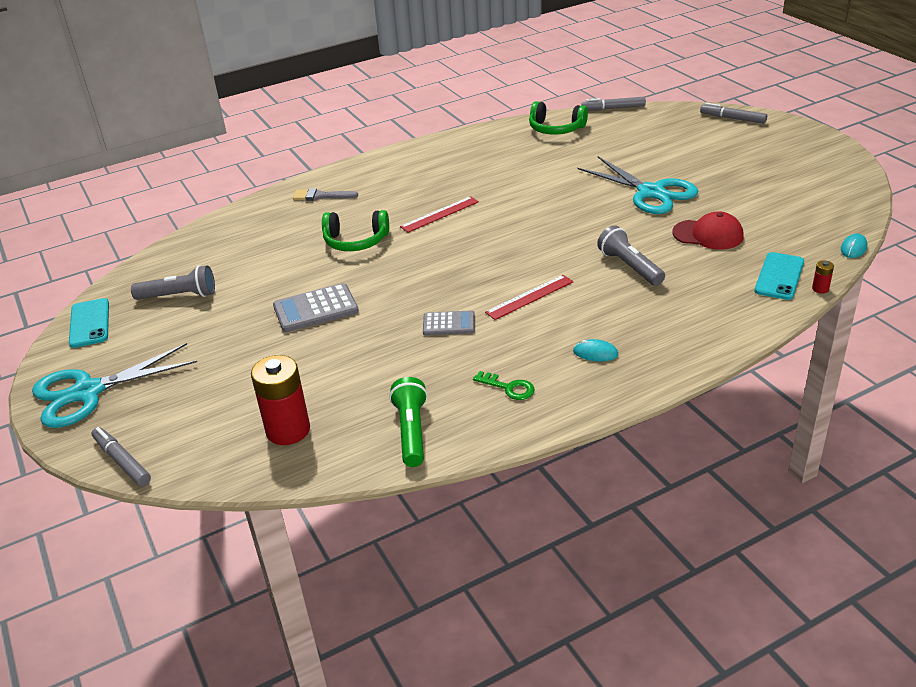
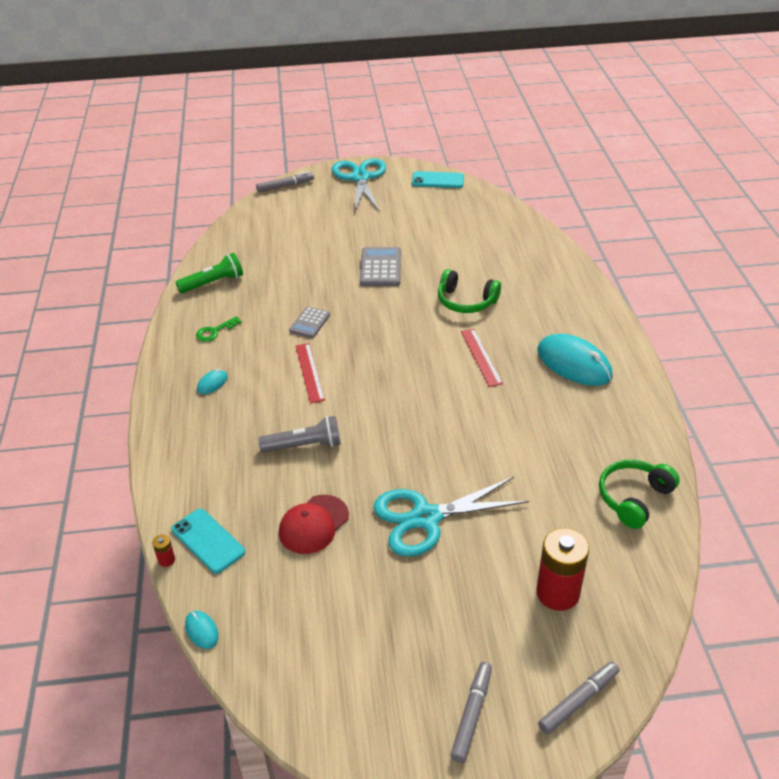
camera: 110 degrees right, 5 degrees up
grey flashlight [131,265,215,300] -> none
red battery [251,355,310,445] -> red battery moved to [536,528,589,611]
grey brush [293,188,358,201] -> none
green headphones [322,210,389,251] -> green headphones turned 90 degrees counterclockwise [438,269,501,313]
green flashlight [389,377,428,467] -> green flashlight turned 45 degrees counterclockwise [175,253,243,293]
grey marker [581,97,646,110] -> grey marker moved to [450,662,492,763]
none -> turquoise mouse [537,334,612,386]

